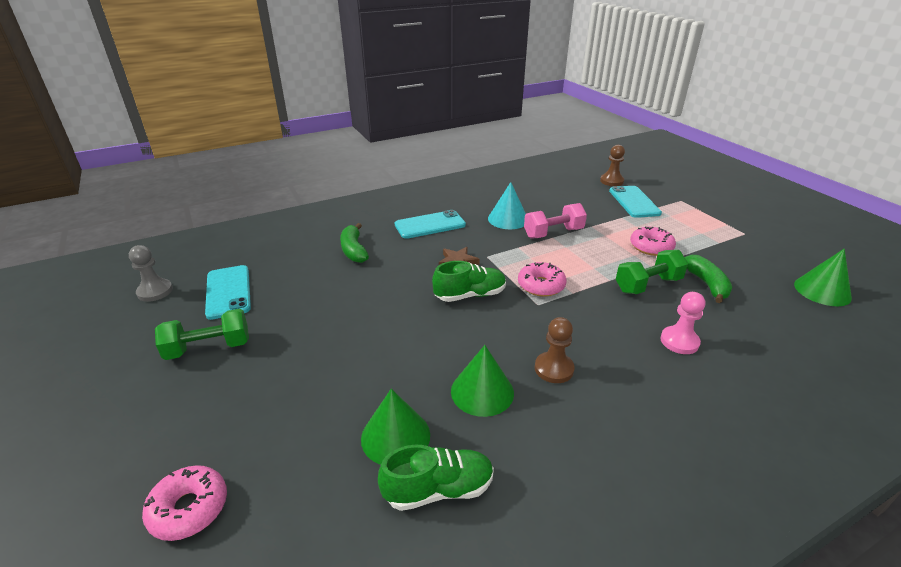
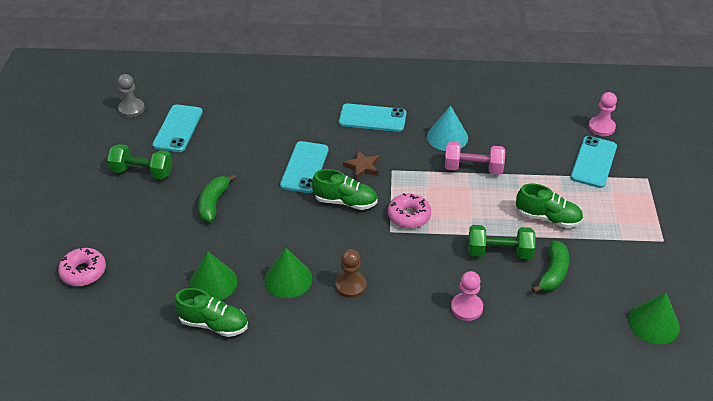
camera: 30 degrees right, 10 degrees up
green banana [340,223,369,263] -> green banana moved to [198,174,236,222]
brown pawn [600,145,625,186] -> pink pawn [588,92,617,136]
pink donut [630,227,676,256] -> green shoe [516,184,583,228]
none -> turquoise phone [280,141,329,193]

